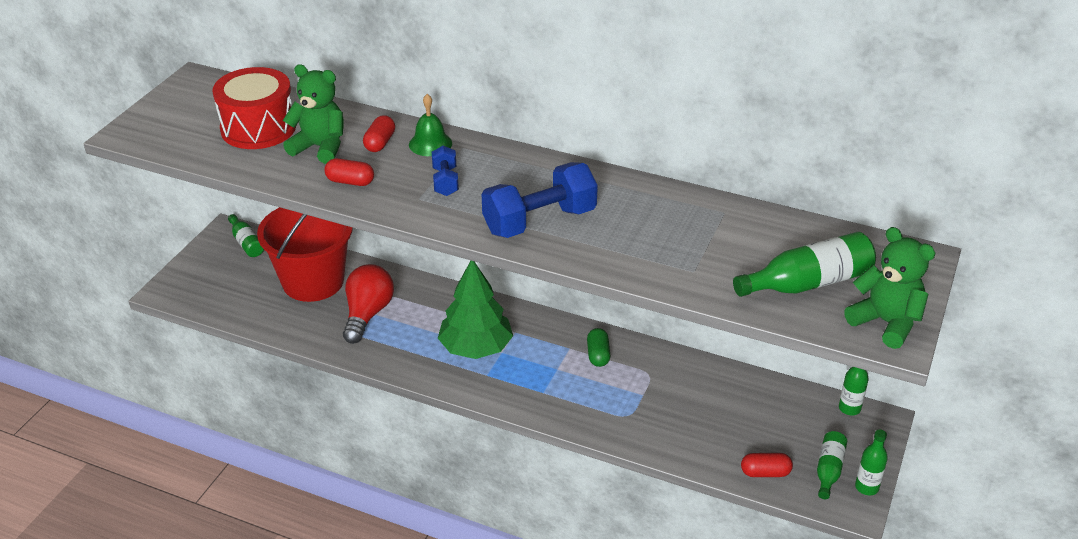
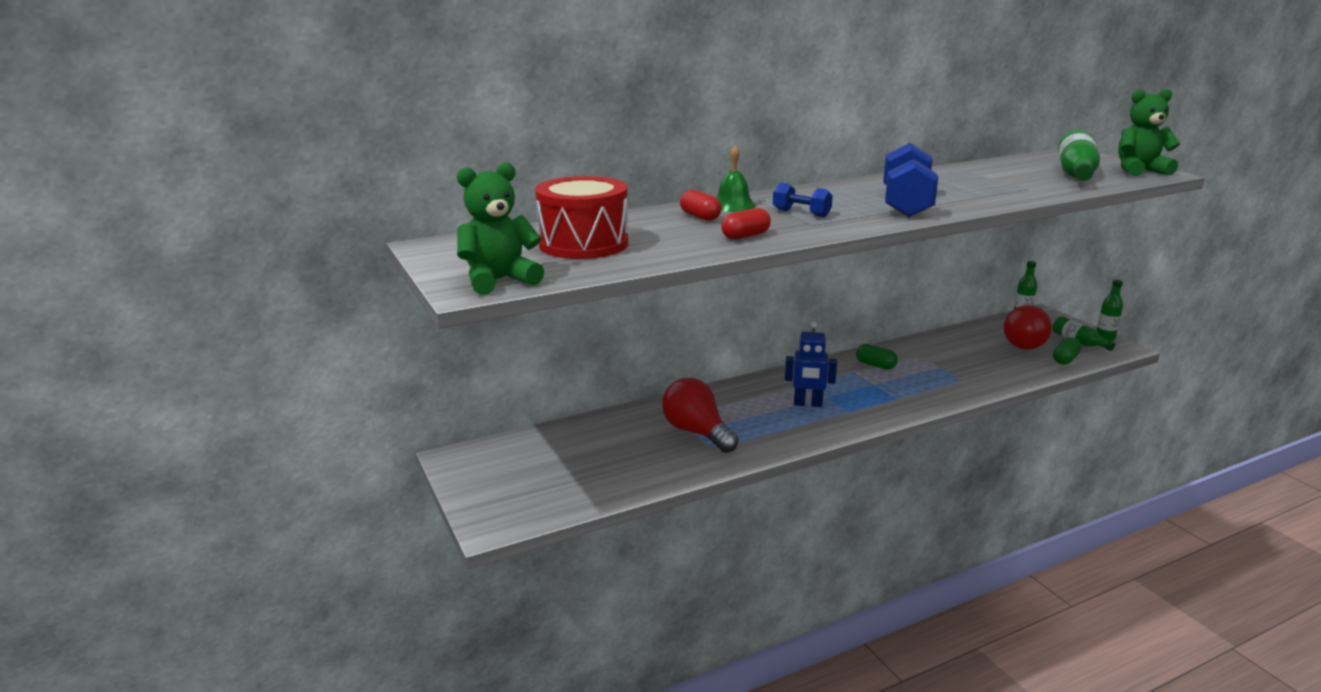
camera: 50 degrees left, 15 degrees down
green bottle [228,214,264,257] -> none
red bucket [257,207,353,302] -> none
green teddy bear [283,64,344,164] -> green teddy bear moved to [457,162,544,295]
green tree [438,261,513,359] -> blue robot [785,321,837,407]
red capsule [741,453,793,477] -> green capsule [1053,337,1081,365]
none -> red light bulb [1004,305,1052,350]

